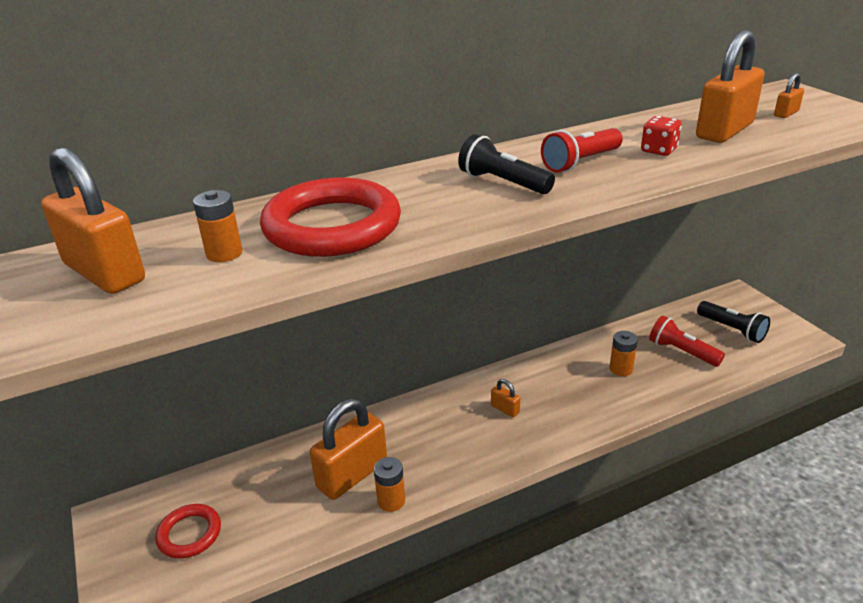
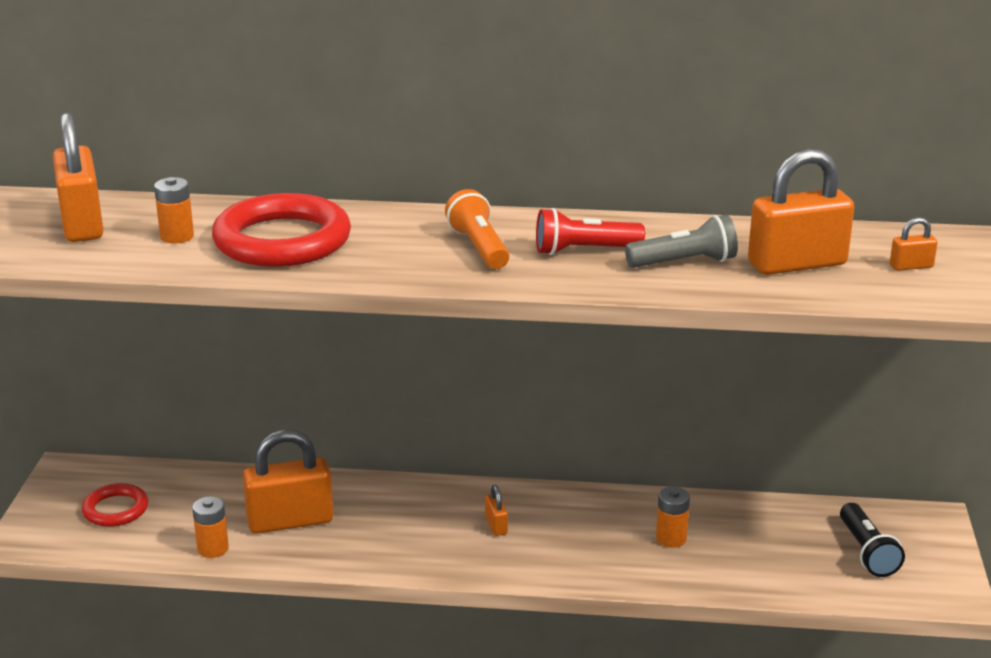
camera: 30 degrees right, 5 degrees down
orange battery [374,457,405,512] -> orange battery moved to [192,496,229,558]
black flashlight [458,134,555,194] -> orange flashlight [445,189,509,269]
red dice [641,116,682,156] -> grey flashlight [625,215,738,268]
red flashlight [649,315,725,367] -> none

